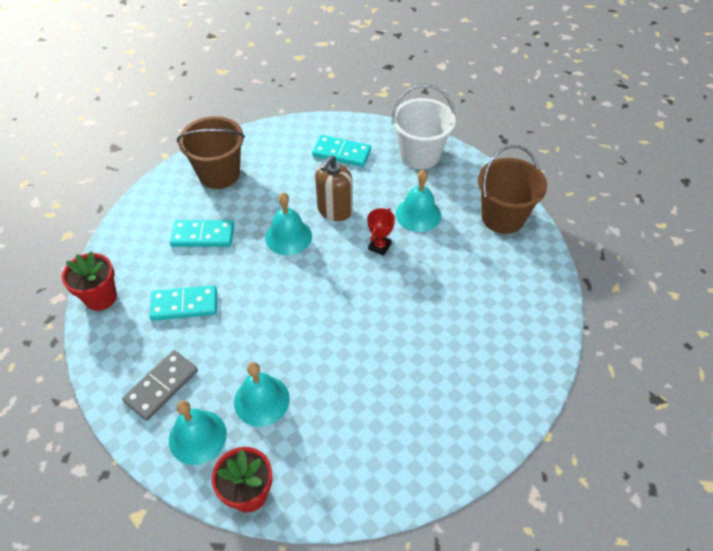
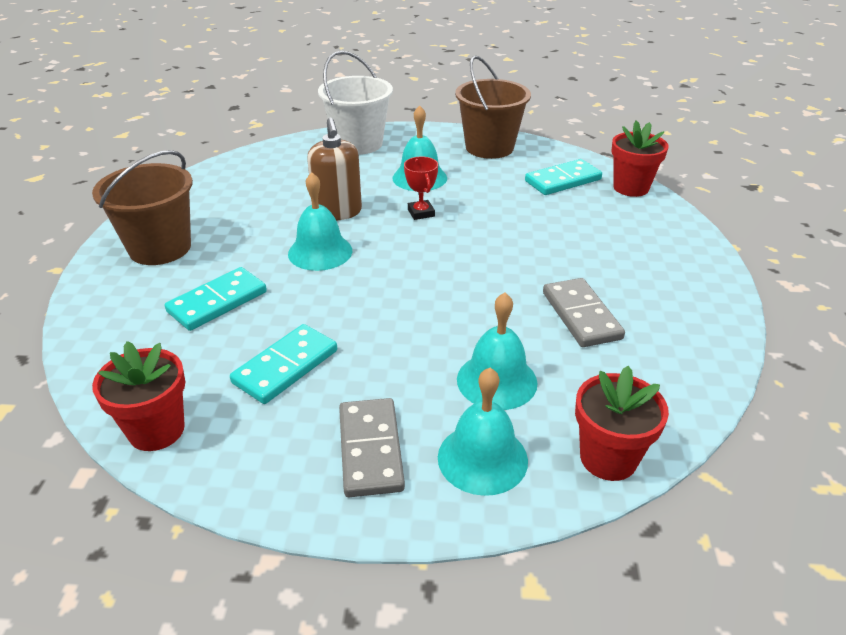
camera: 45 degrees left, 15 degrees down
turquoise domino [312,135,371,167] -> turquoise domino moved to [525,159,602,195]
none -> grey domino [543,278,625,347]
none -> red flower pot [611,120,668,197]

